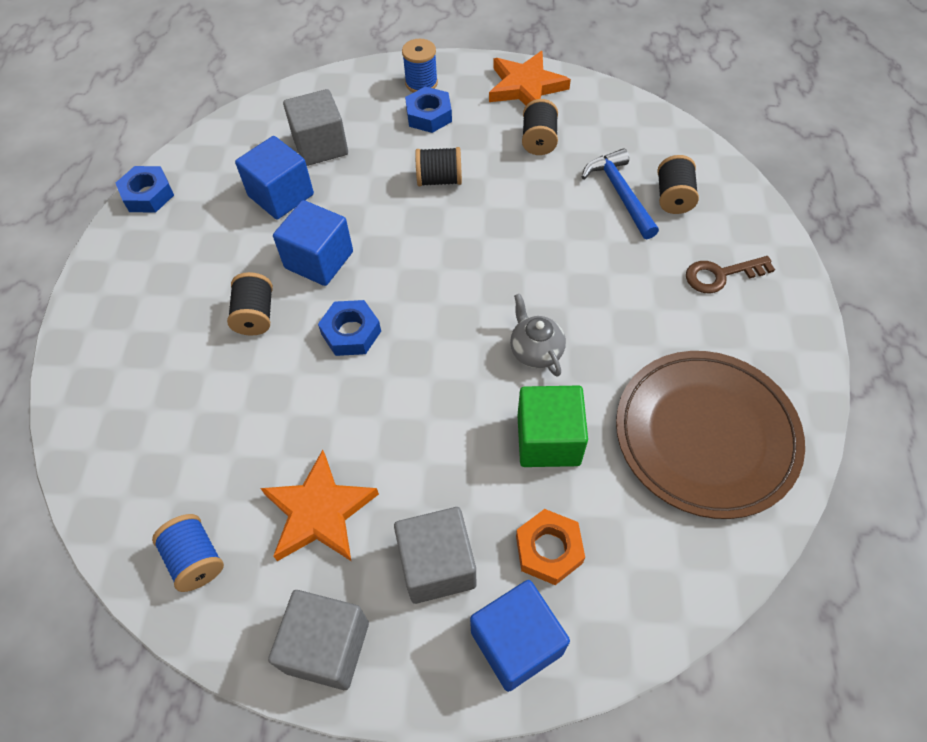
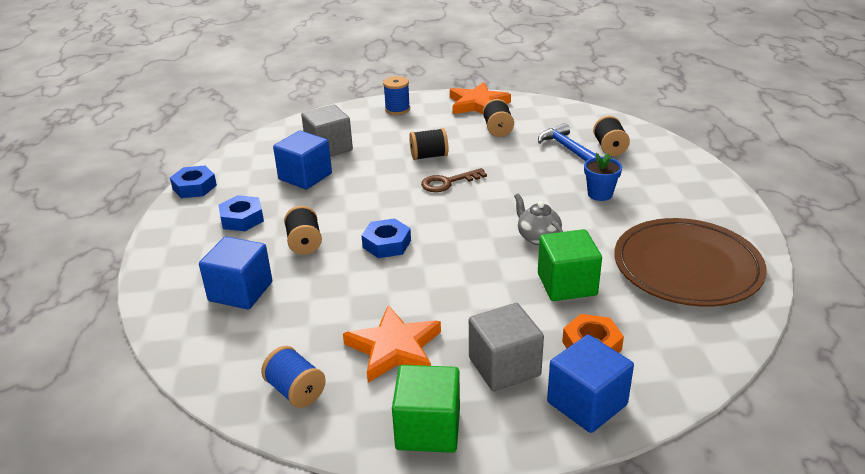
camera: 10 degrees left, 25 degrees down
grey cube [268,590,369,690] -> green cube [392,365,460,453]
blue cube [273,200,353,286] -> blue cube moved to [199,236,272,309]
blue nut [405,86,452,133] -> blue nut moved to [218,195,264,231]
brown key [686,256,775,293] -> brown key moved to [421,168,487,192]
none -> blue flower pot [584,153,622,201]

